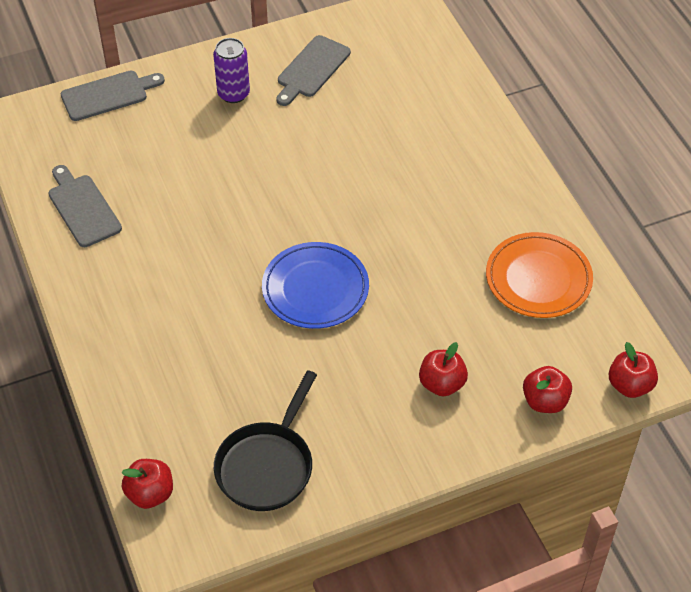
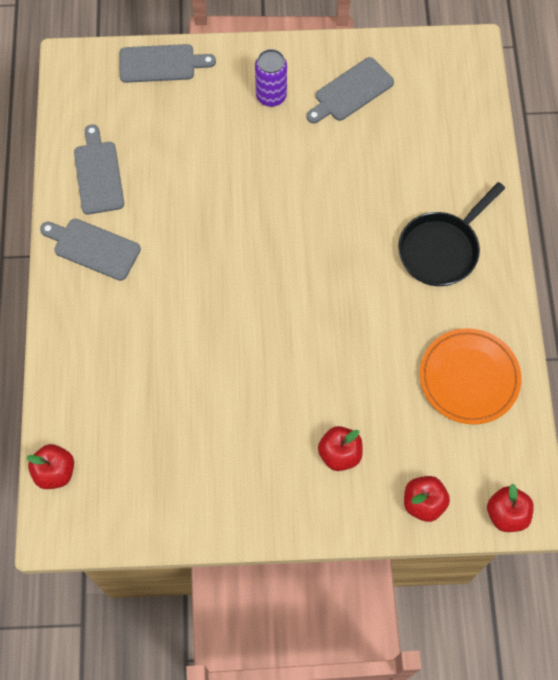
camera: 20 degrees right, 15 degrees up
black pan [214,370,317,511] -> black pan moved to [398,182,505,286]
blue plate [262,242,369,329] -> none
none -> grey cutting board [40,219,141,281]

